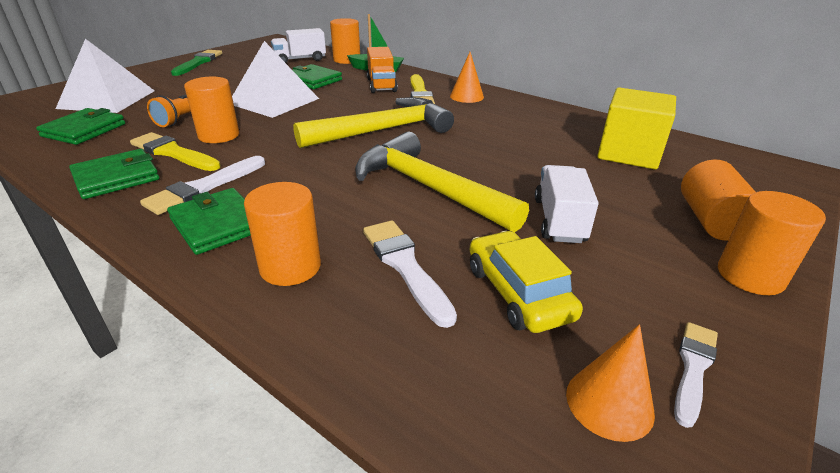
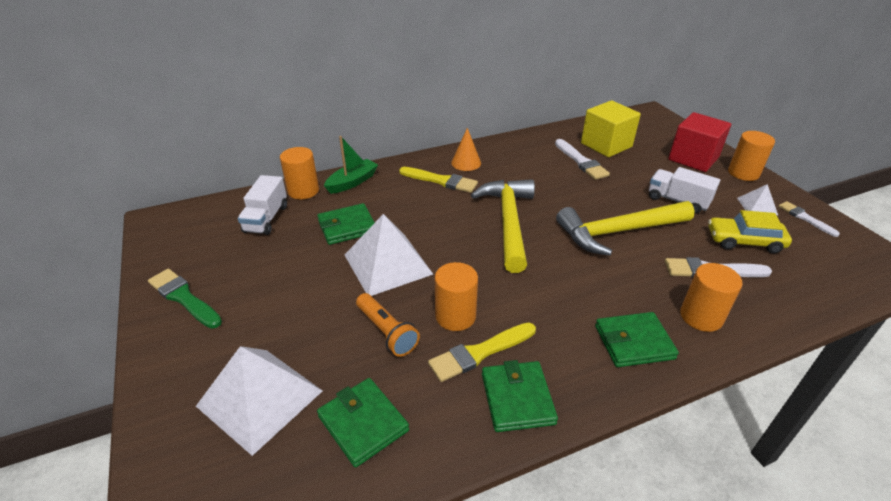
camera: 60 degrees left, 5 degrees up
white brush [140,156,265,215] -> white brush moved to [555,139,610,180]
orange truck [367,47,398,93] -> none
orange cone [566,324,655,442] -> none
orange cylinder [681,160,755,241] -> red cube [668,112,731,172]
none -> white pyramid [737,184,778,215]

